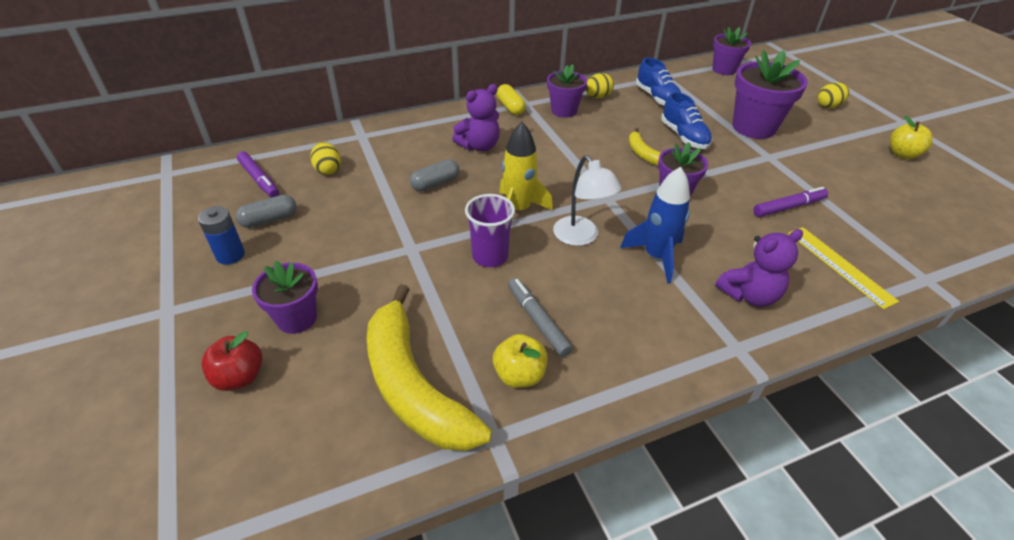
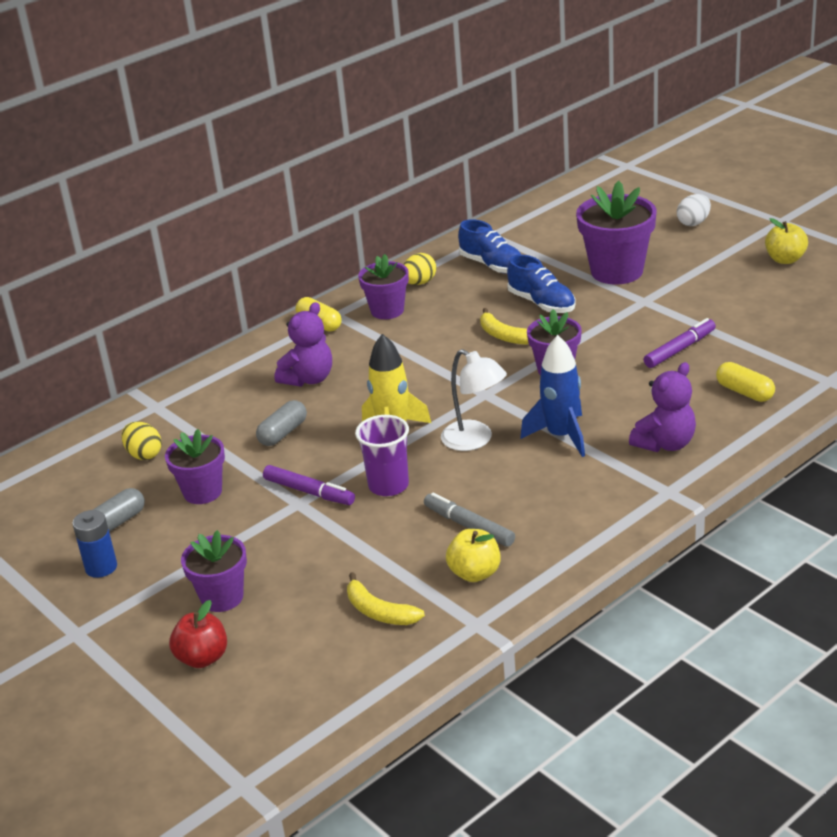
camera: 15 degrees left, 10 degrees down
purple marker [237,151,279,198] -> purple marker moved to [263,465,355,505]
yellow banana [367,284,492,451] -> yellow banana [347,572,425,625], size x0.47
purple flower pot [713,27,751,75] -> purple flower pot moved to [165,429,225,504]
yellow ruler [788,227,899,309] -> yellow capsule [716,362,775,402]
yellow egg [818,82,849,108] -> white egg [677,194,711,226]

